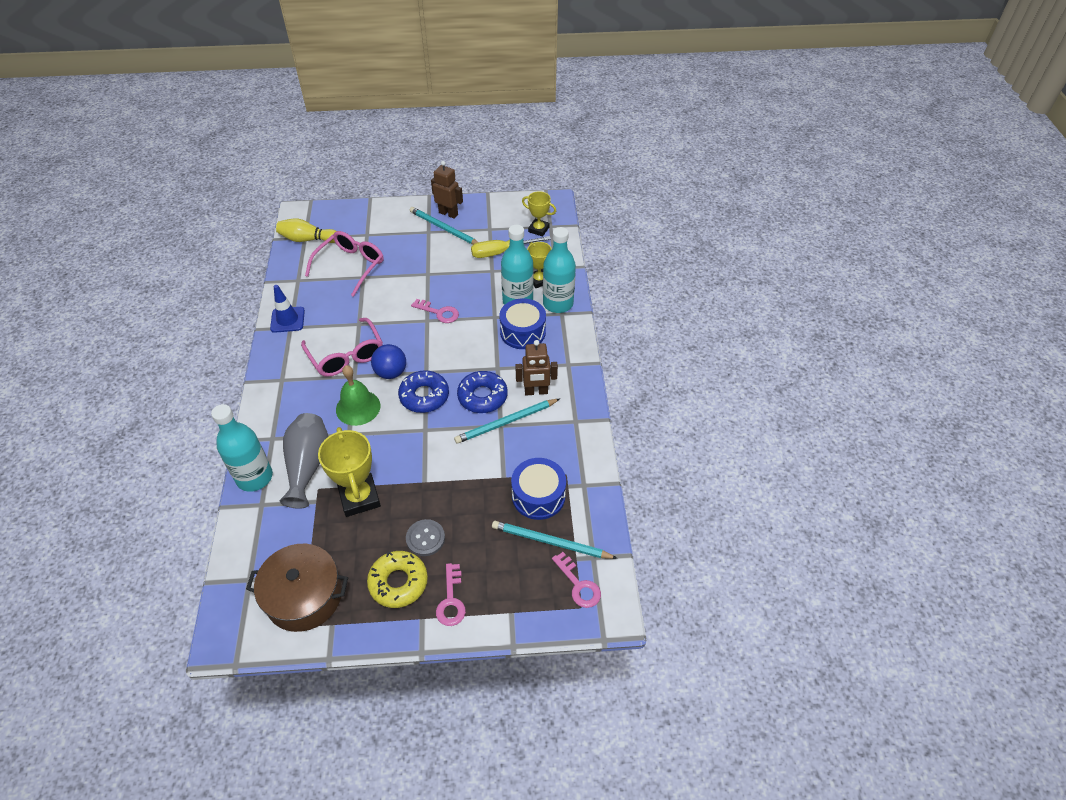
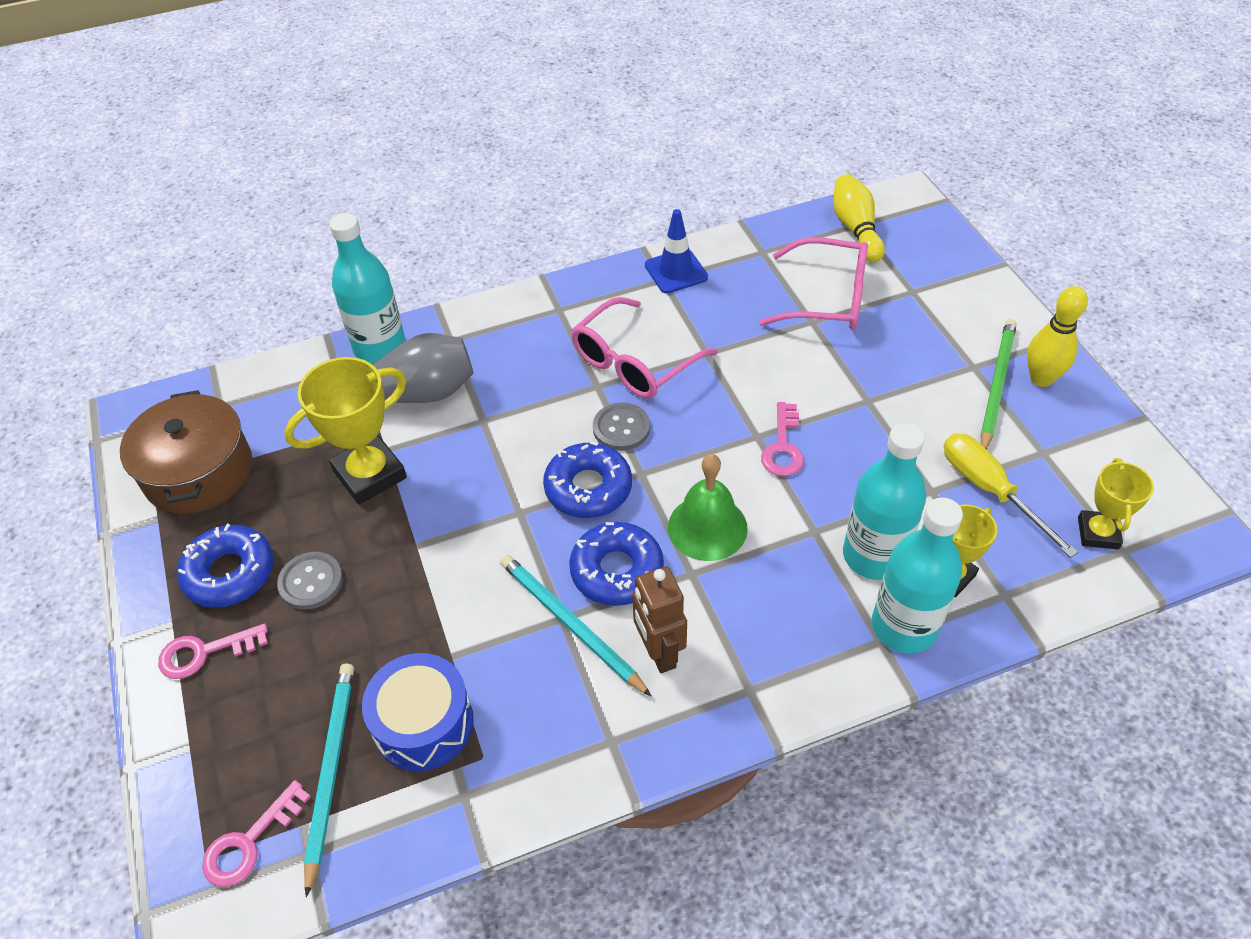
camera: 75 degrees right, 0 degrees up
green bell [336,365,380,426] -> green bell moved to [668,454,748,561]
yellow donut [367,551,428,608] -> blue donut [177,524,274,608]
blue ball [371,344,406,379] -> grey button [593,403,650,451]
turquoise pencil [409,207,478,244] -> green pencil [980,319,1017,449]
brown robot [431,161,463,219] -> yellow bowling pin [1027,286,1088,387]
blue drum [499,298,546,349] -> none

